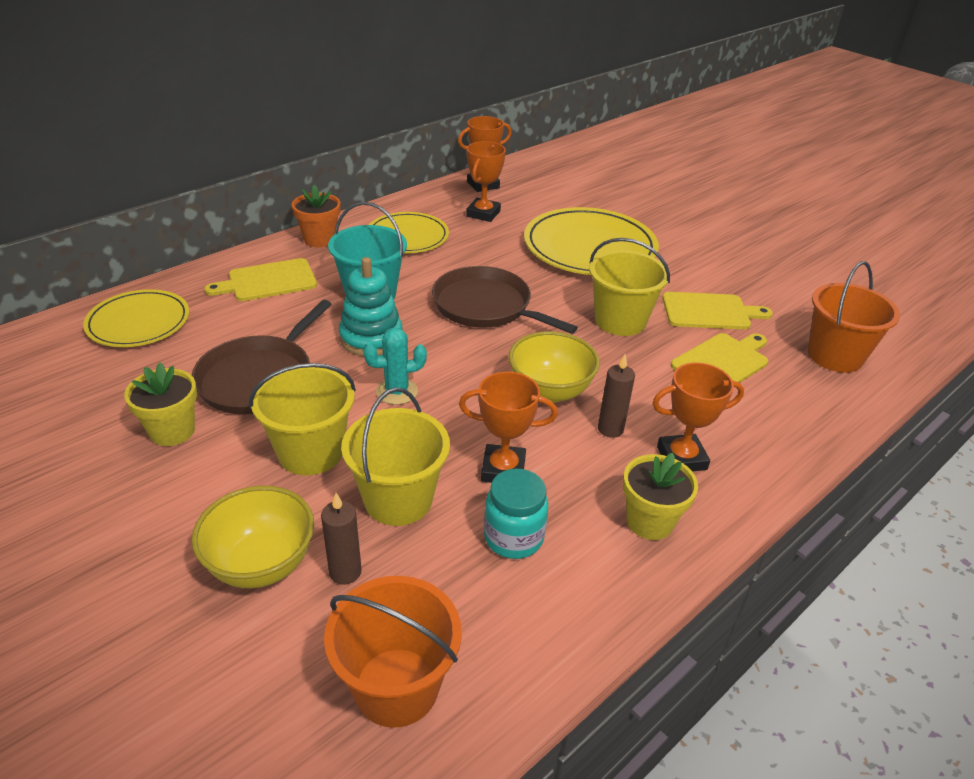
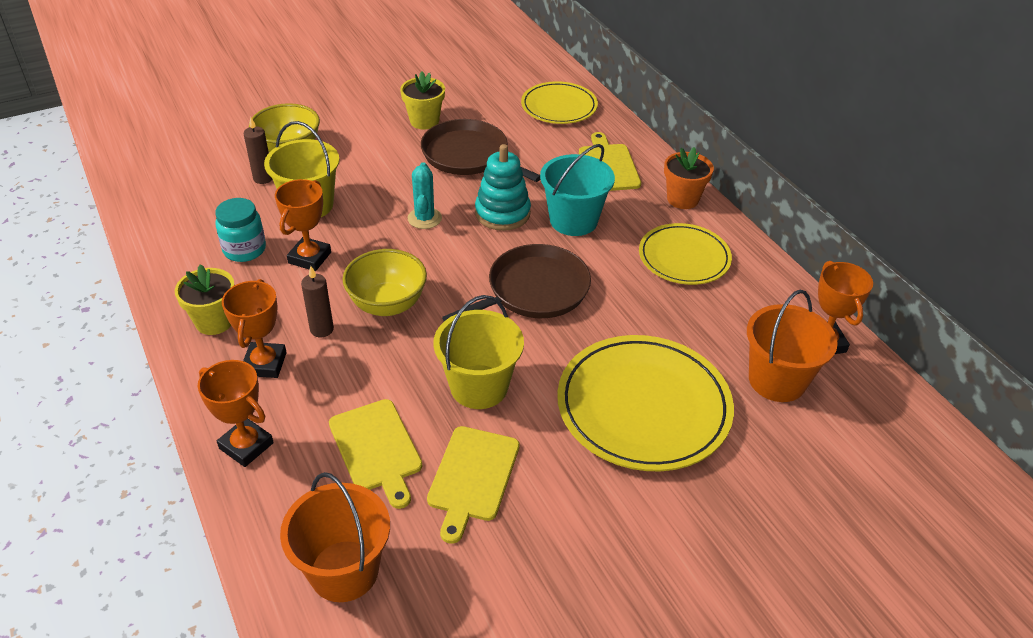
camera: 105 degrees right, 5 degrees up
yellow bucket [249,363,356,475] -> none
orange bucket [324,576,462,728] -> orange bucket moved to [747,290,838,402]
orange trophy [466,141,506,222] -> orange trophy moved to [198,360,274,467]

